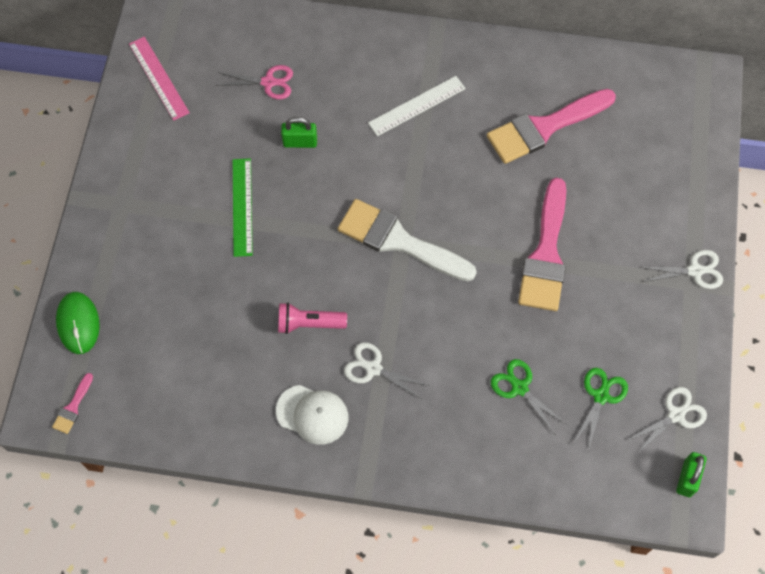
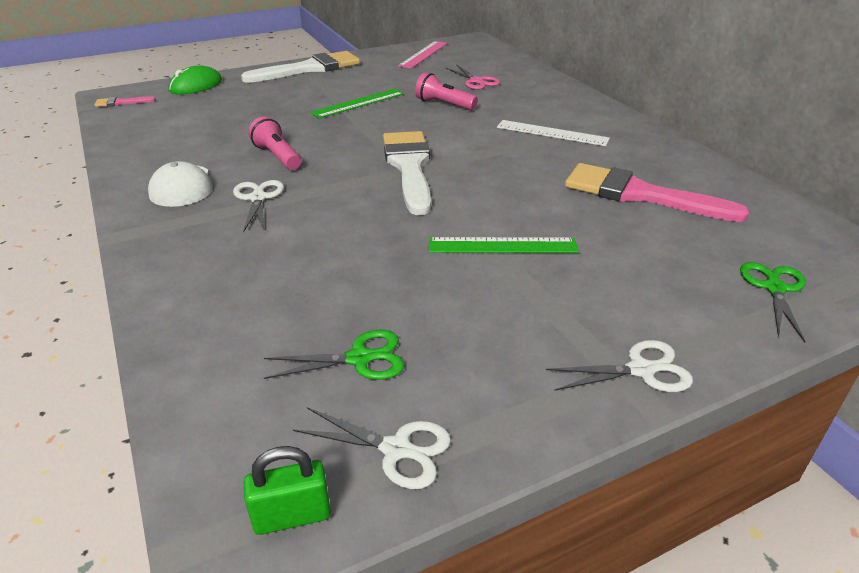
camera: 55 degrees right, 30 degrees down
green padlock [281,117,317,148] -> pink flashlight [415,72,478,110]
green scissors [491,359,567,434] -> green scissors moved to [740,262,806,342]
pink brush [518,178,566,311] -> green ruler [429,237,579,253]
white scissors [639,250,723,289] -> white scissors turned 60 degrees counterclockwise [546,340,693,392]
none -> white brush [241,51,360,83]

